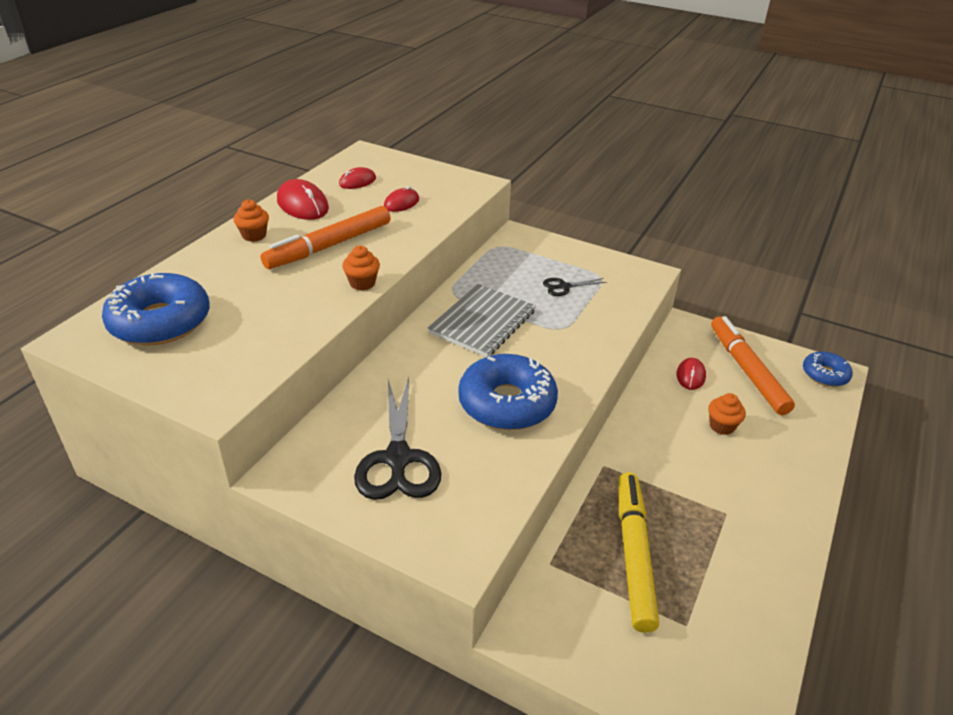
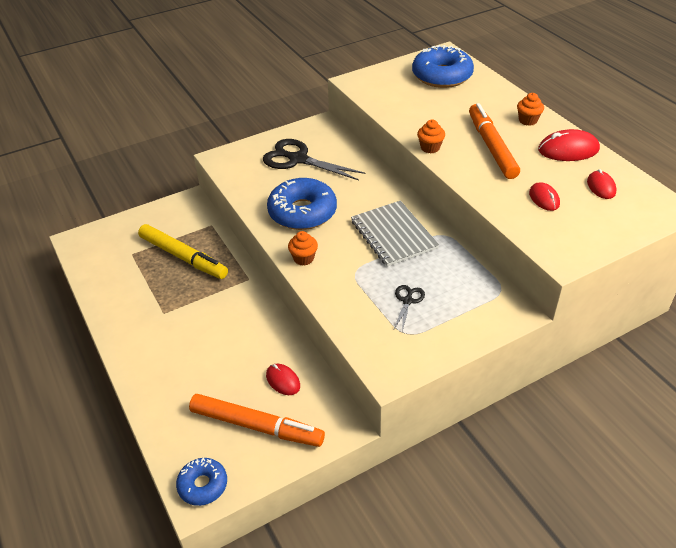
camera: 125 degrees right, 5 degrees up
orange cupcake [708,393,746,435] -> orange cupcake moved to [288,231,318,266]

